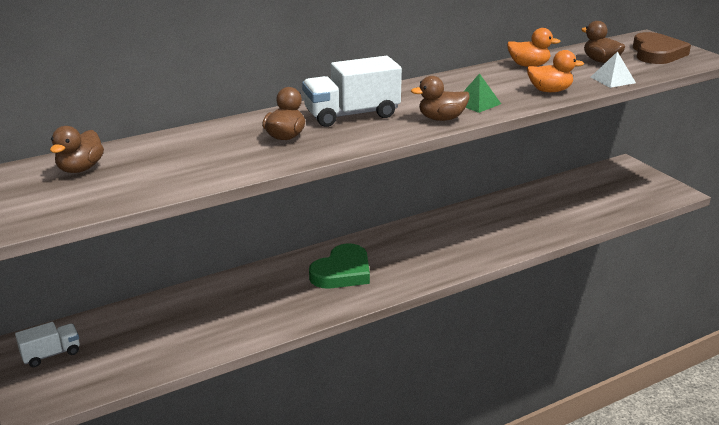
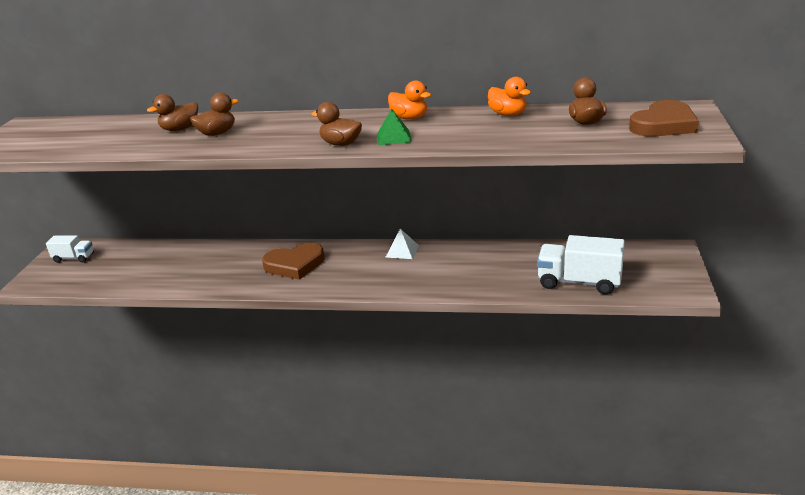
camera: 40 degrees right, 0 degrees up
brown duck [50,126,104,173] -> brown duck moved to [147,94,198,131]
white truck [302,56,402,127] -> white truck moved to [537,235,625,294]
green heart [309,243,370,289] -> brown heart [262,243,324,279]
orange duck [527,50,584,92] -> orange duck moved to [388,80,431,120]
white pyramid [591,52,636,88] -> white pyramid moved to [385,229,419,259]

